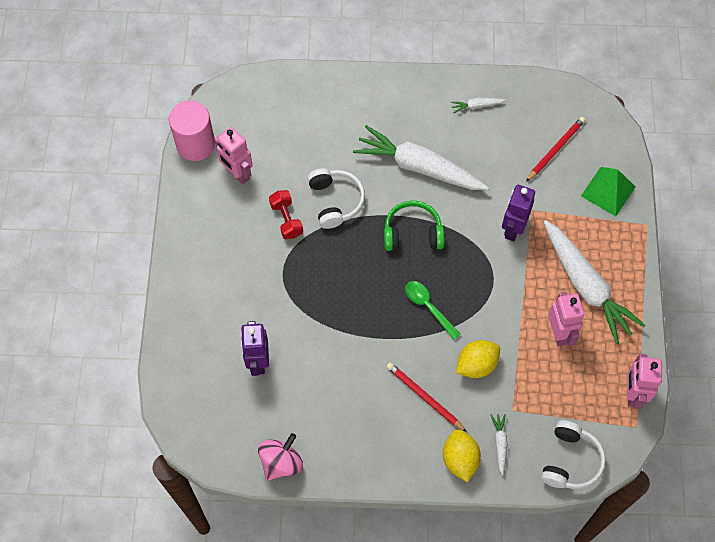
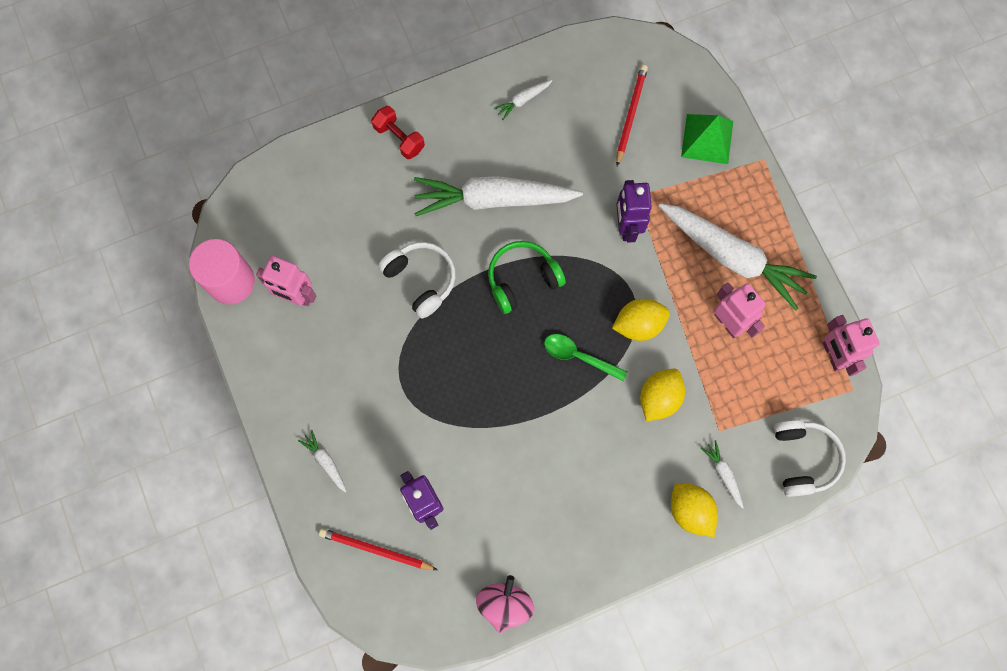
camera: 25 degrees left, 10 degrees up
red dumbbell [269,190,303,239] -> red dumbbell moved to [371,106,425,159]
red pencil [386,362,467,432] -> red pencil moved to [319,528,438,570]
none -> white carrot [298,430,347,493]
none -> yellow lemon [612,299,670,341]

